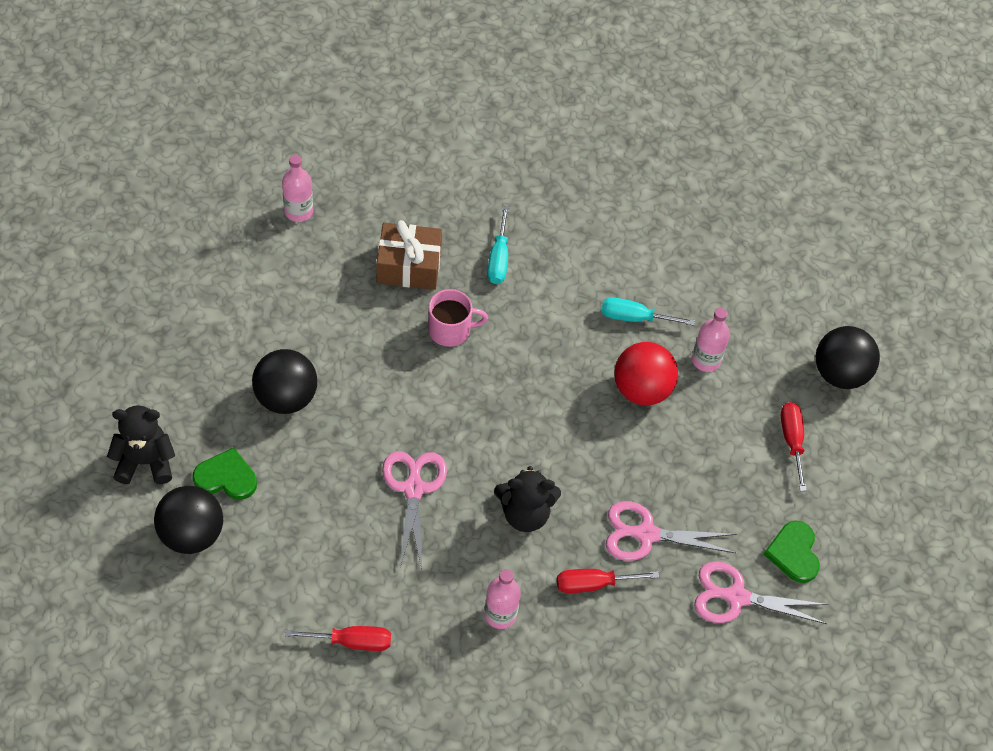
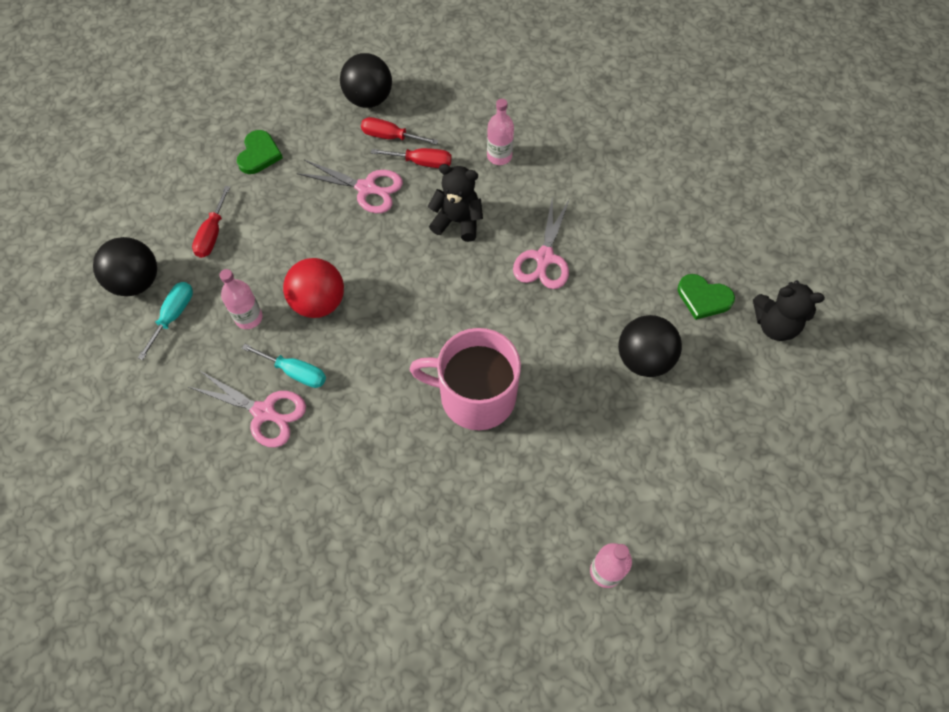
camera: 160 degrees left, 5 degrees up
black ball [154,486,223,554] -> black ball moved to [340,53,392,108]
red screwdriver [285,626,391,651] -> red screwdriver moved to [361,117,438,145]
brown gift [377,220,442,290] -> none
pink mug [428,289,488,347] -> pink mug [409,328,521,430], size x1.81
turquoise screwdriver [487,206,509,284] -> turquoise screwdriver moved to [138,282,193,360]
pink scissors [694,561,829,624] -> pink scissors moved to [189,370,306,448]

